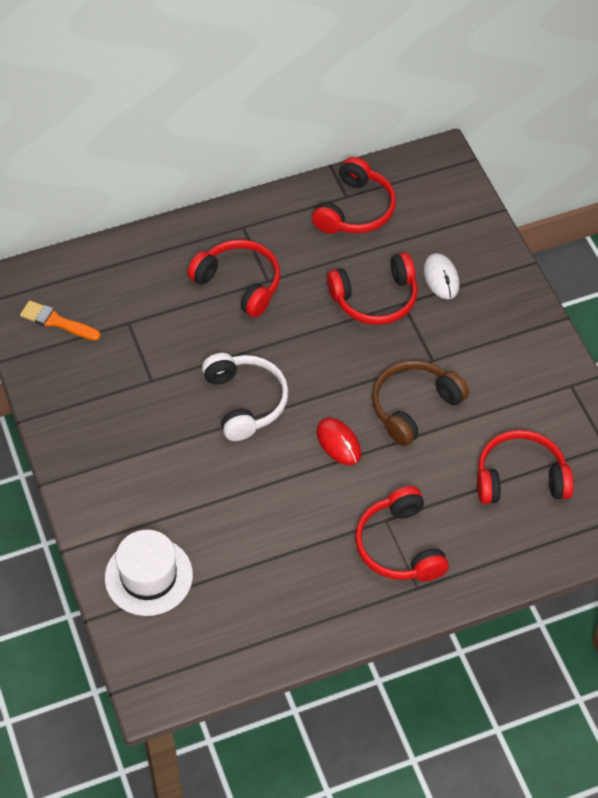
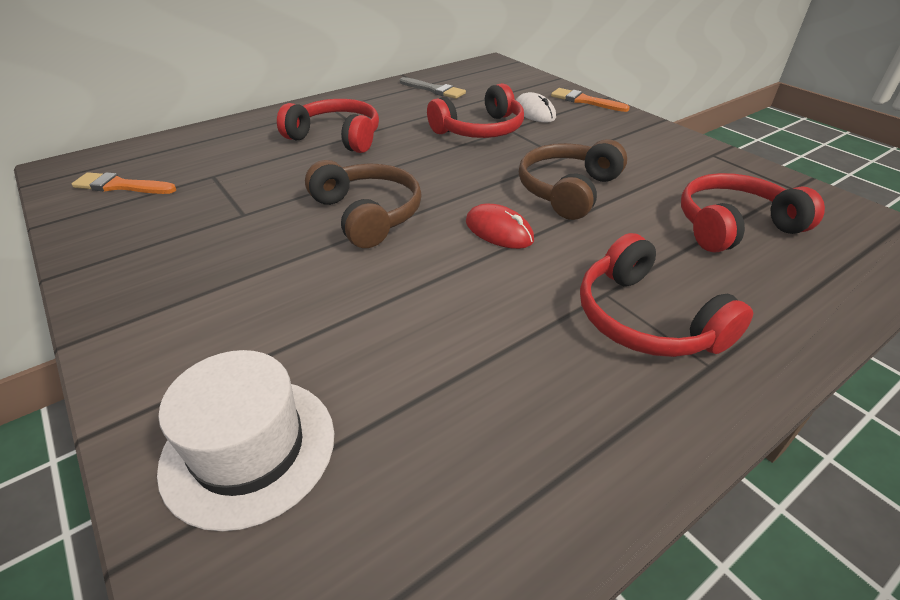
camera: 15 degrees left, 15 degrees down
white headphones [202,353,289,441] -> brown headphones [305,160,422,248]
red headphones [312,157,396,234] -> grey brush [400,77,466,99]
none -> orange brush [551,88,630,112]

